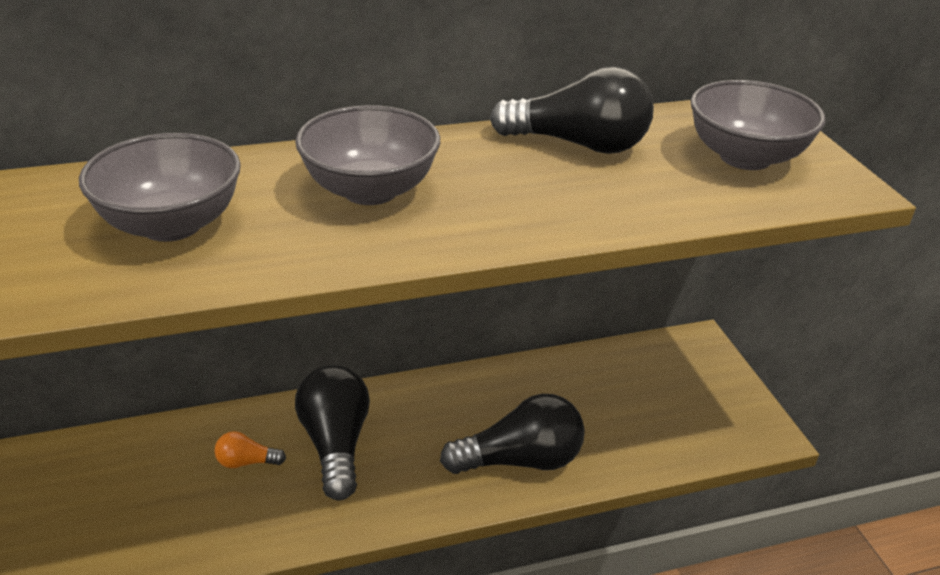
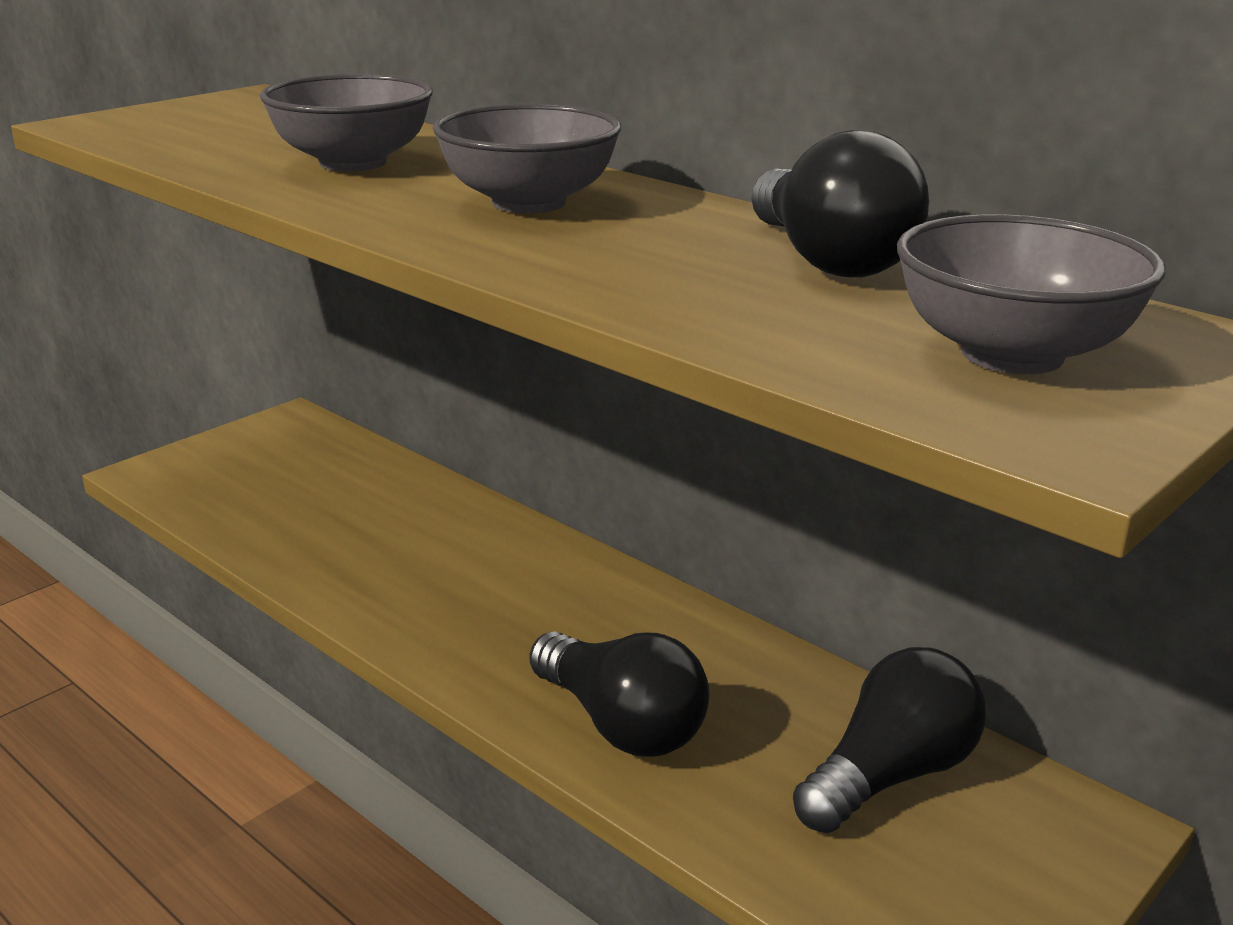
camera: 60 degrees right, 10 degrees down
orange light bulb [215,431,286,468] -> none
black light bulb [295,365,370,500] -> black light bulb moved to [793,647,986,833]

